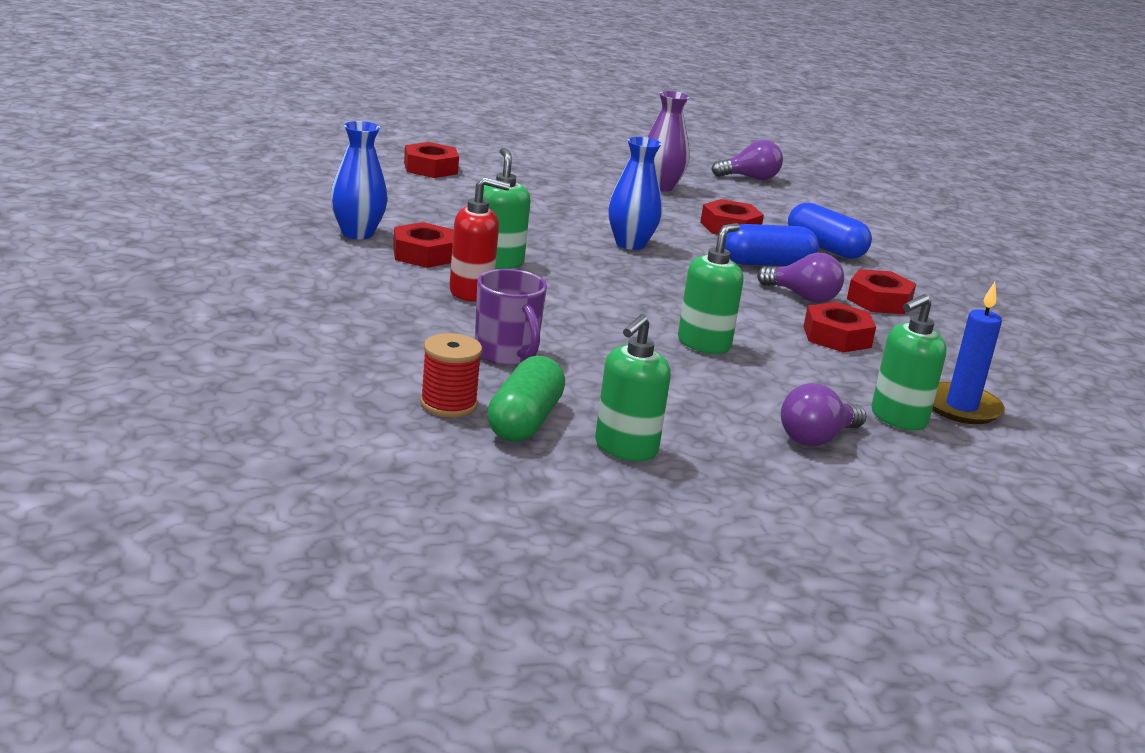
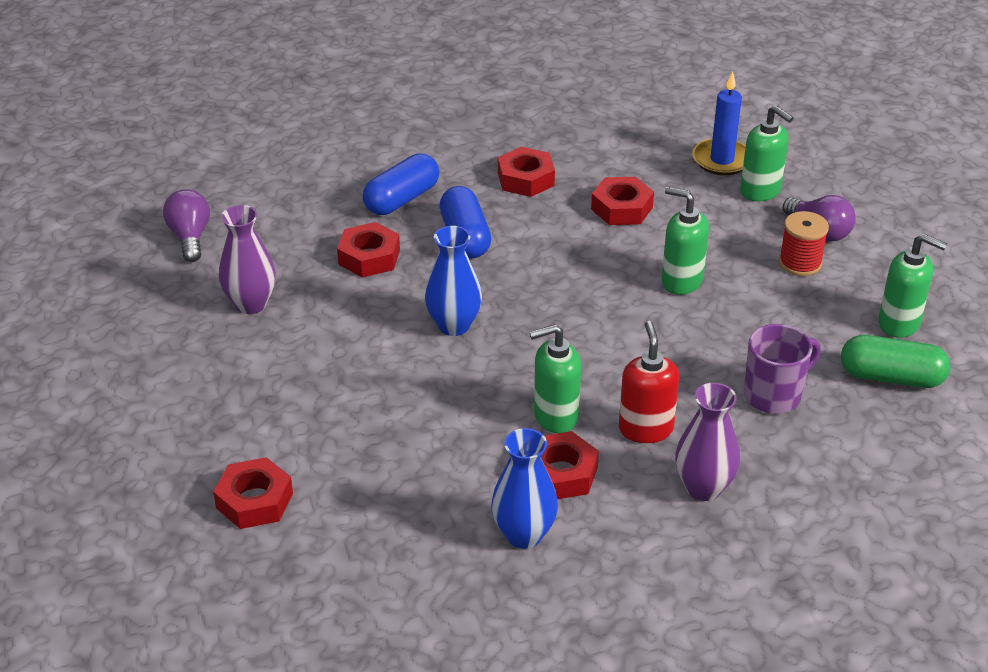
camera: 90 degrees left, 15 degrees up
red spool [420,333,482,417] -> red spool moved to [779,211,829,276]
purple light bulb [757,253,844,303] -> none
none -> purple vase [675,383,740,501]

